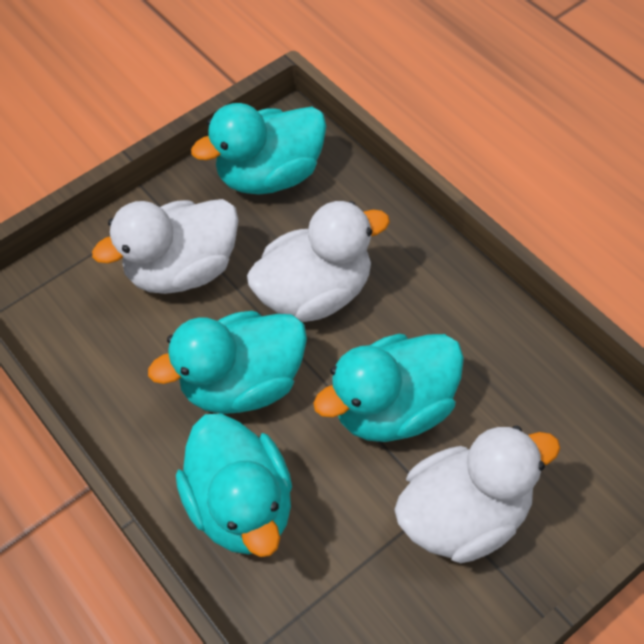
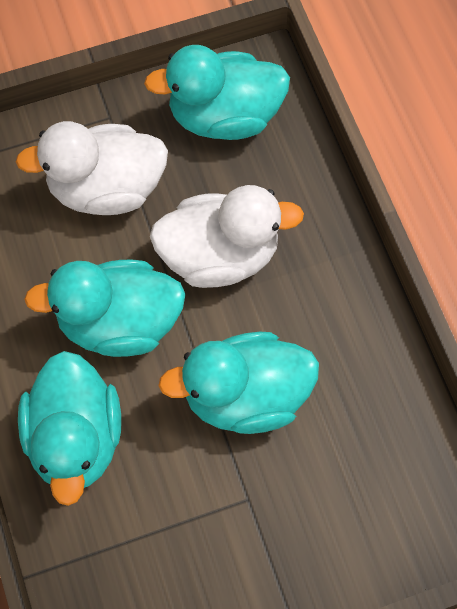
camera: 15 degrees right, 10 degrees up
white duck [395,426,561,563] -> none

